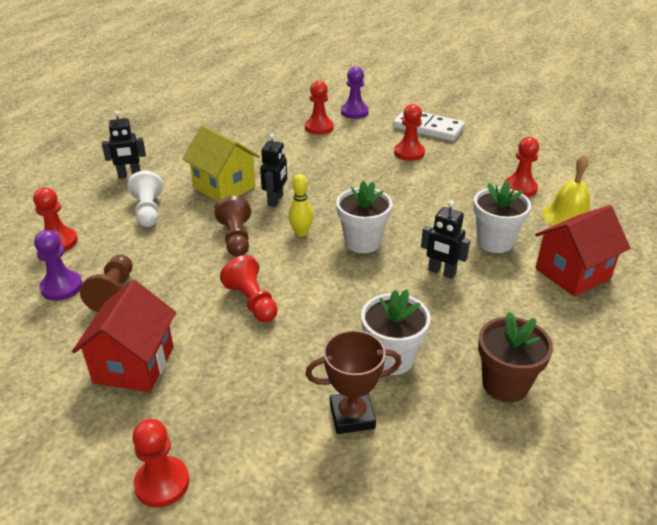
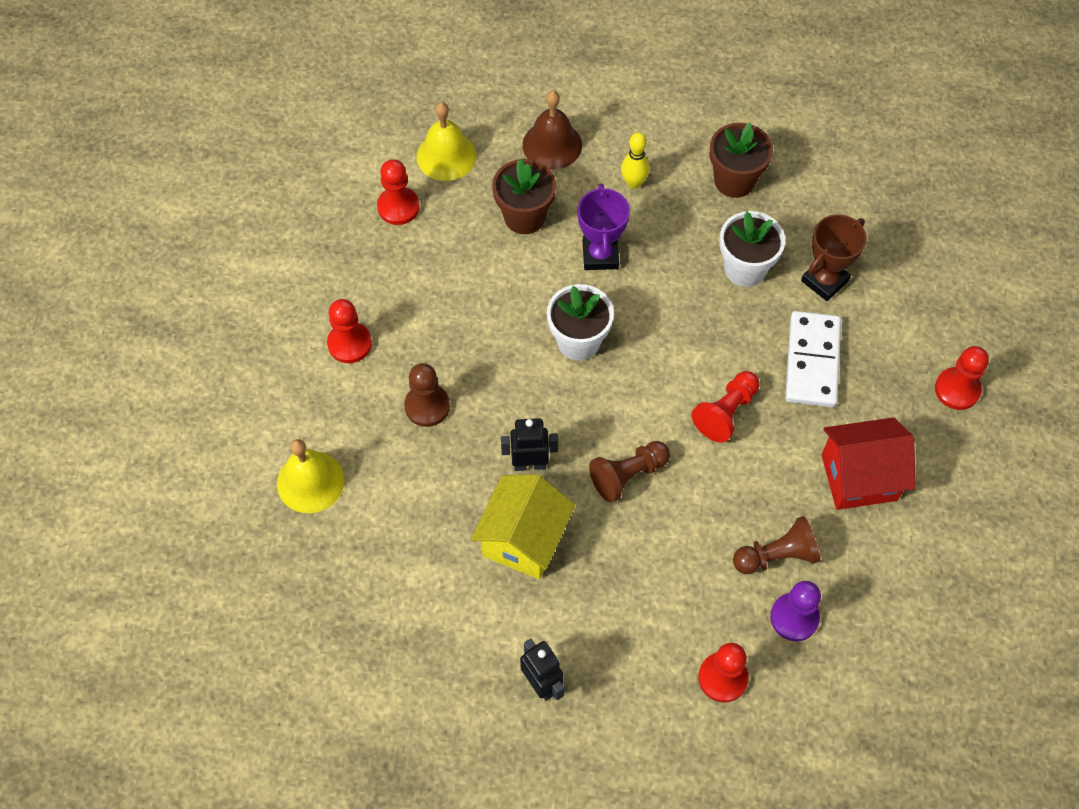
camera: 110 degrees left, 25 degrees up
white pawn [127,171,163,227] -> none
yellow bowling pin [289,174,313,237] -> yellow bowling pin moved to [621,132,650,189]
red pawn [305,81,334,135] -> yellow bell [277,439,345,513]
brown trophy [305,330,402,434] -> brown trophy turned 75 degrees clockwise [801,214,867,301]
purple pawn [341,66,369,119] -> none
white domino [393,111,465,141] -> white domino moved to [785,311,841,407]
black robot [421,201,470,279] -> purple trophy [577,184,630,270]
white flower pot [473,181,531,253] -> brown flower pot [492,159,556,234]
red house [535,205,630,297] -> brown bell [523,91,582,170]
none -> brown pawn [404,363,450,427]

